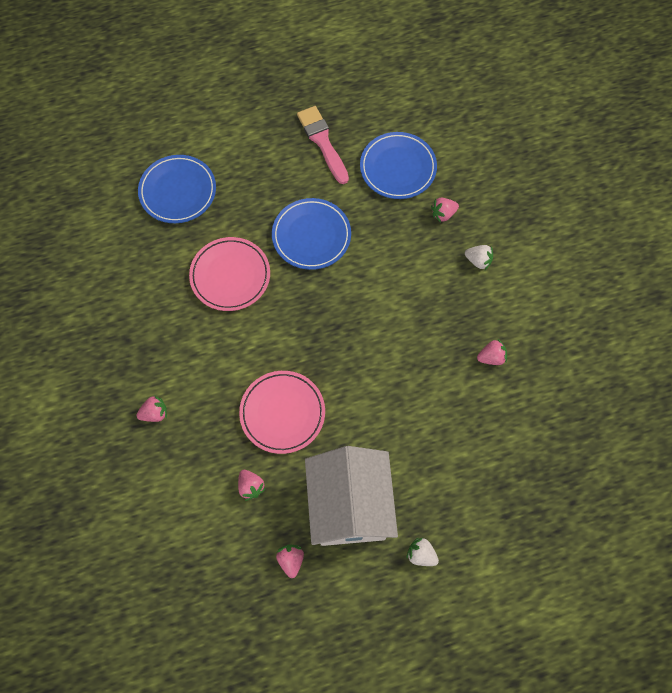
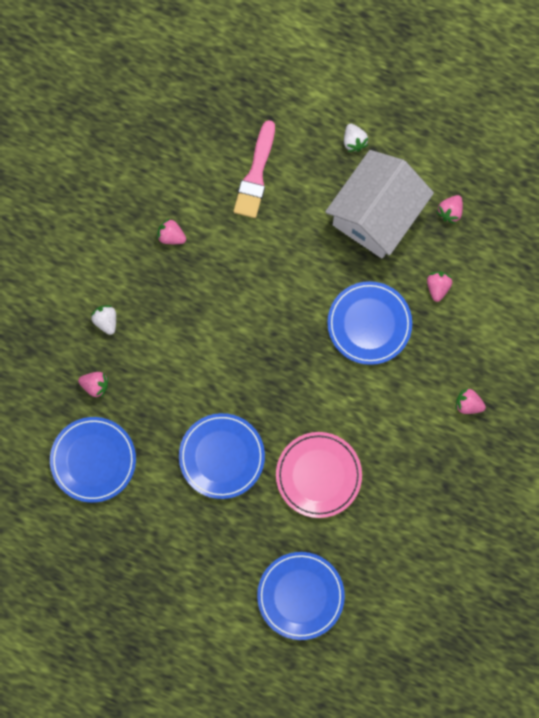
camera: 140 degrees left, 10 degrees up
pink plate [239,371,325,454] -> blue plate [327,281,412,365]
pink brush [297,106,349,184] -> pink brush moved to [233,120,275,218]

